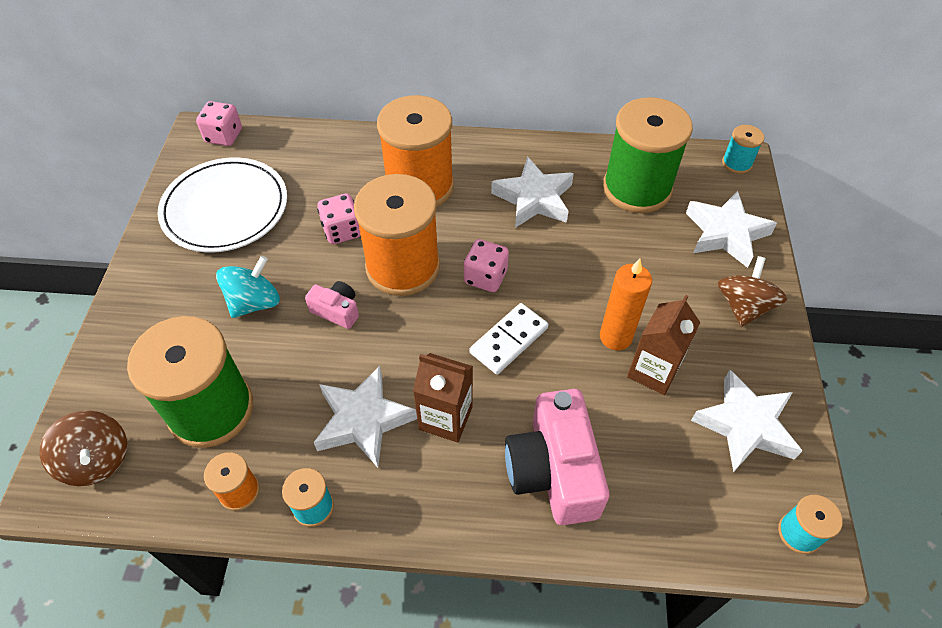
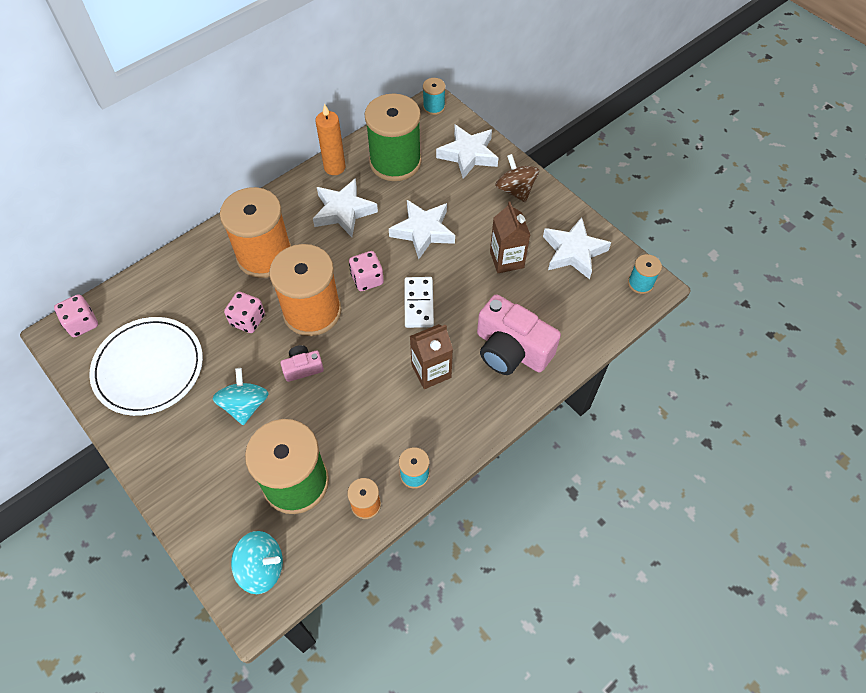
camera: 45 degrees left, 5 degrees up
brown spinning top [40,411,127,486] -> turquoise spinning top [231,531,283,594]
white star [314,366,417,468] -> white star moved to [389,200,455,259]
orange candle [600,258,652,351] -> orange candle moved to [315,104,346,175]

